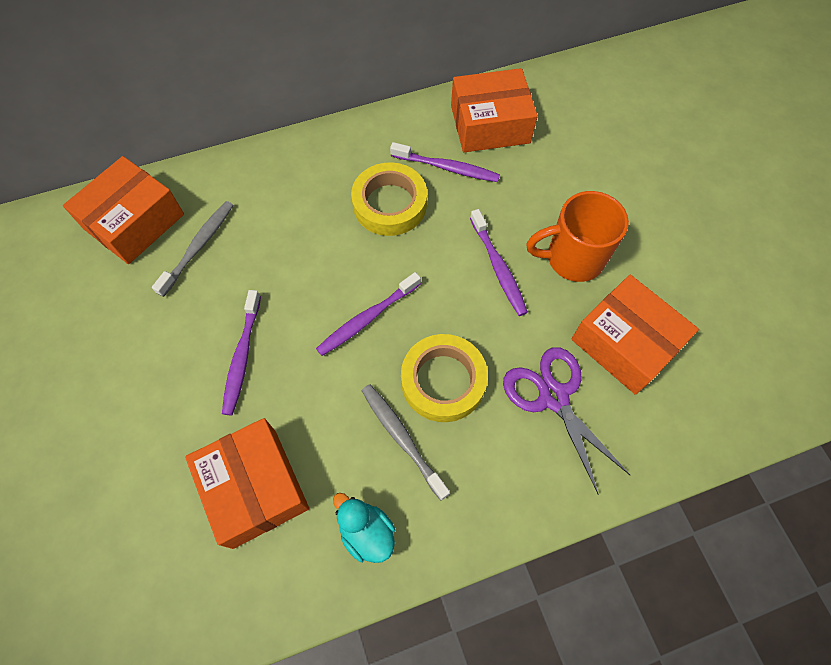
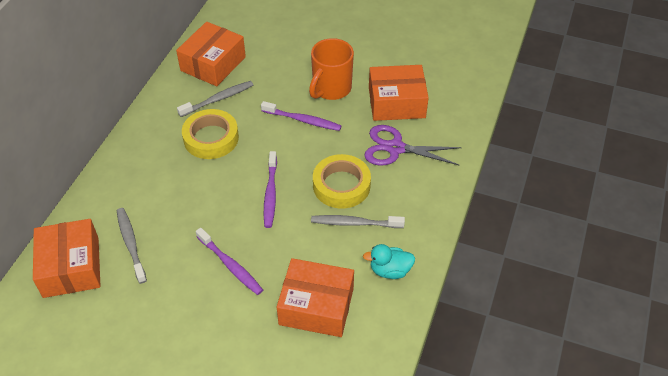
camera: 50 degrees left, 15 degrees down
purple toothbrush [390,142,500,182] -> grey toothbrush [177,81,253,117]

